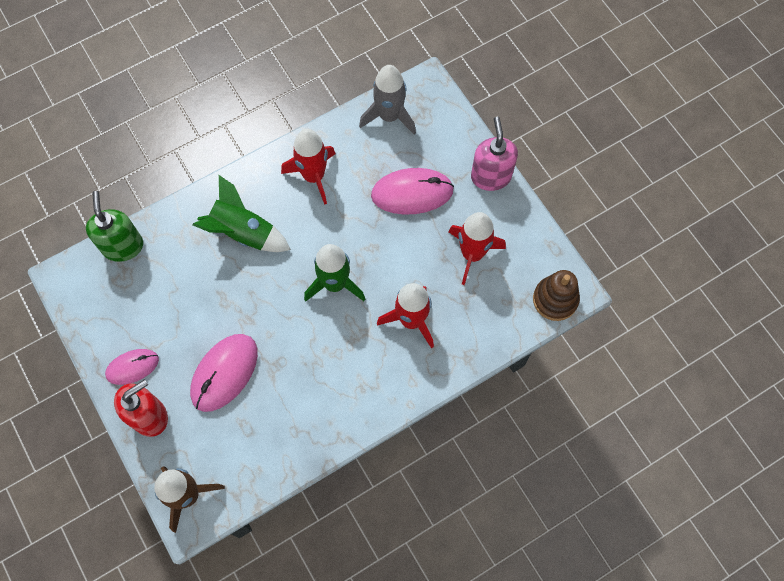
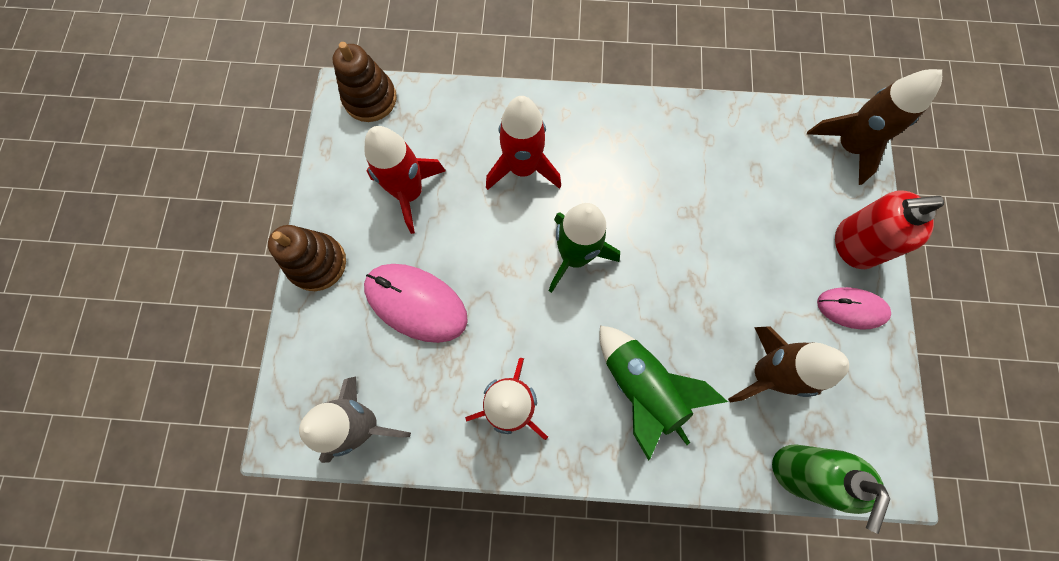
camera: 145 degrees left, 5 degrees up
pink mouse [190,334,258,412] -> none
pink soap dispenser [471,117,518,191] -> brown stacking toy [268,225,346,291]
none -> brown rocket [728,326,849,402]

